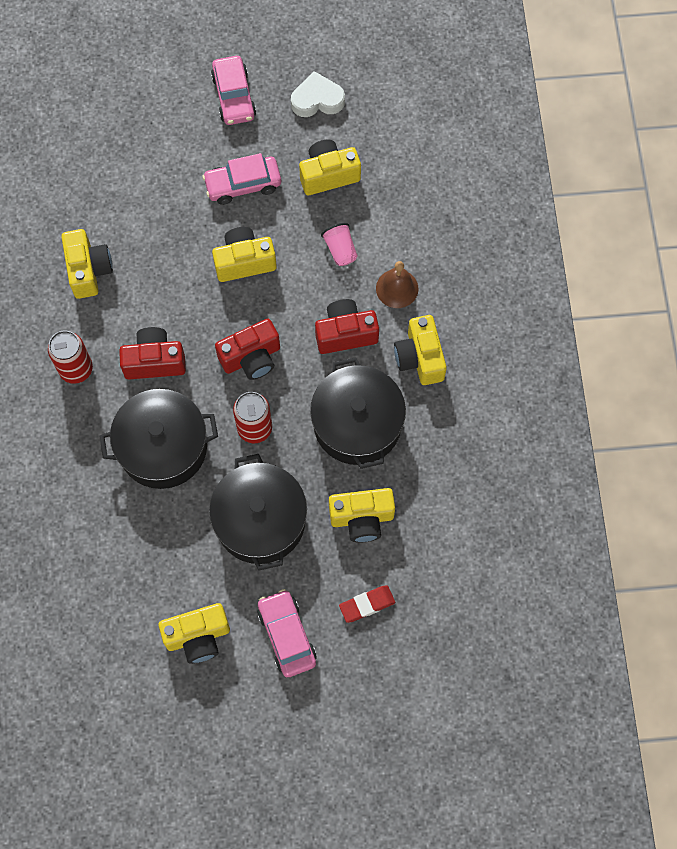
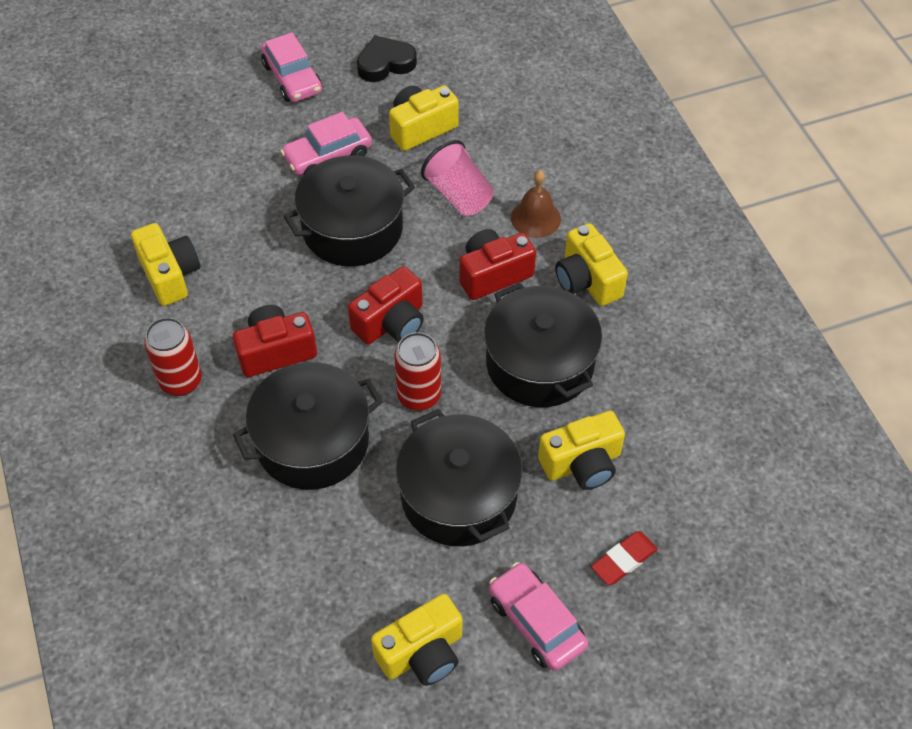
camera: 15 degrees left, 15 degrees down
yellow camera [212,227,277,282] -> black pot [284,155,415,266]
white heart [291,71,345,117] -> black heart [357,35,417,82]
pink cup [321,223,358,266] -> pink cup [421,140,494,216], size x1.51

